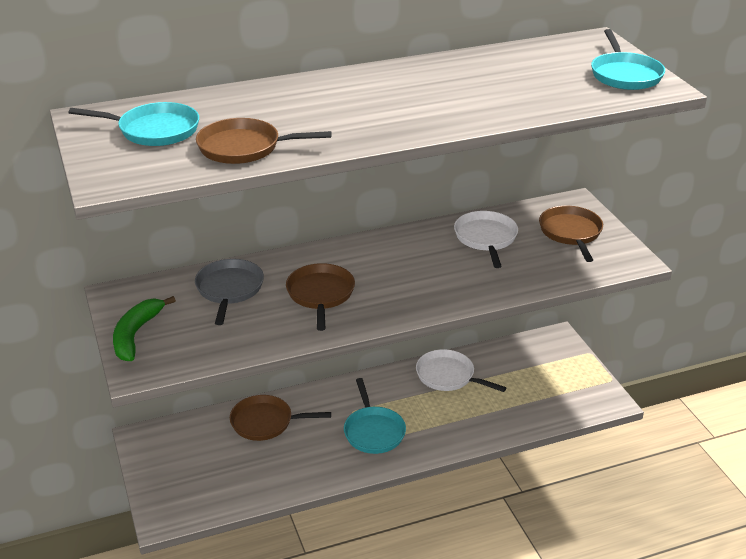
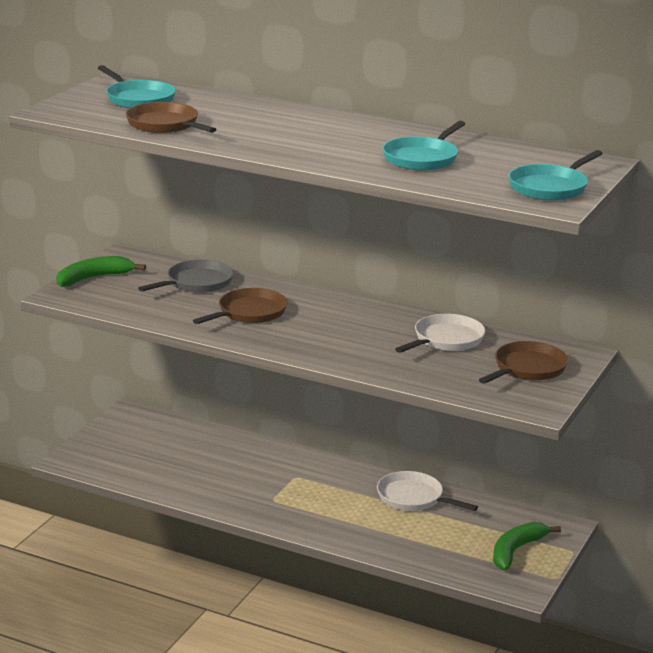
camera: 45 degrees right, 10 degrees down
brown pan [230,395,331,441] -> none
turquoise pan [344,378,406,454] -> turquoise pan moved to [382,121,465,171]
white pan [416,349,506,392] -> white pan turned 45 degrees counterclockwise [377,471,478,511]
none -> green banana [493,522,561,570]

